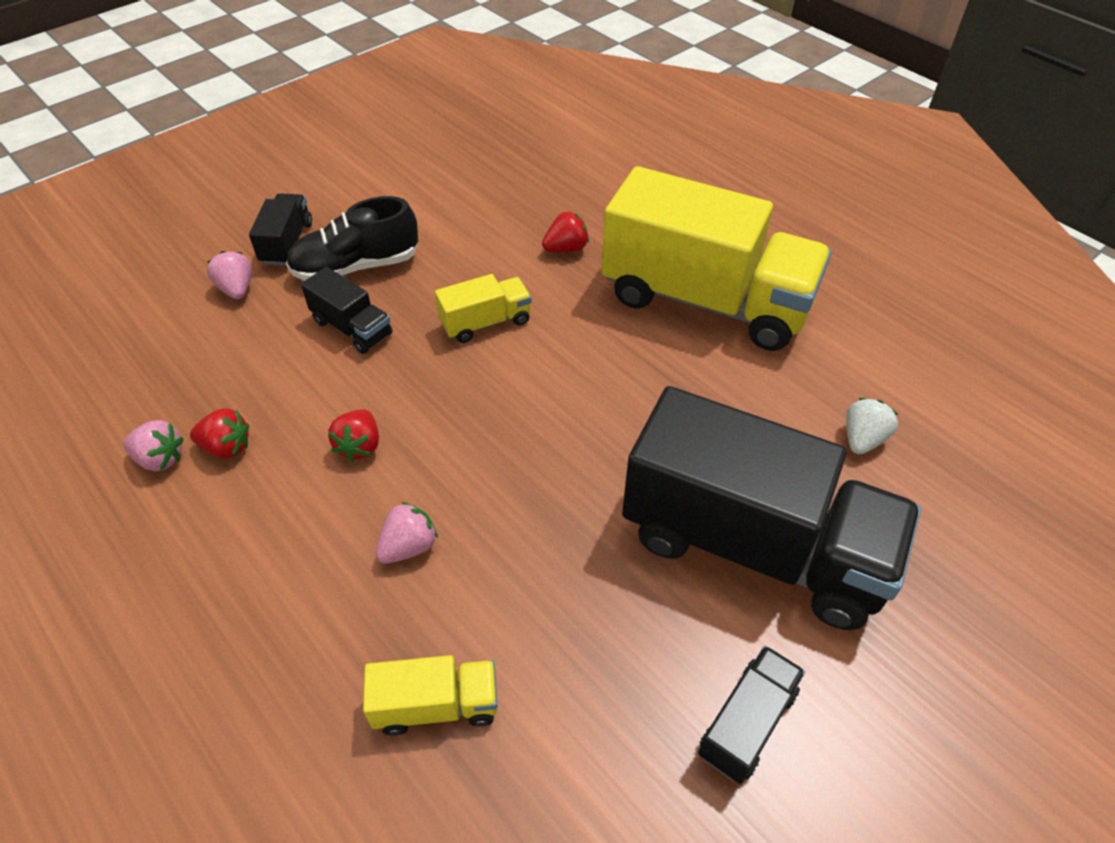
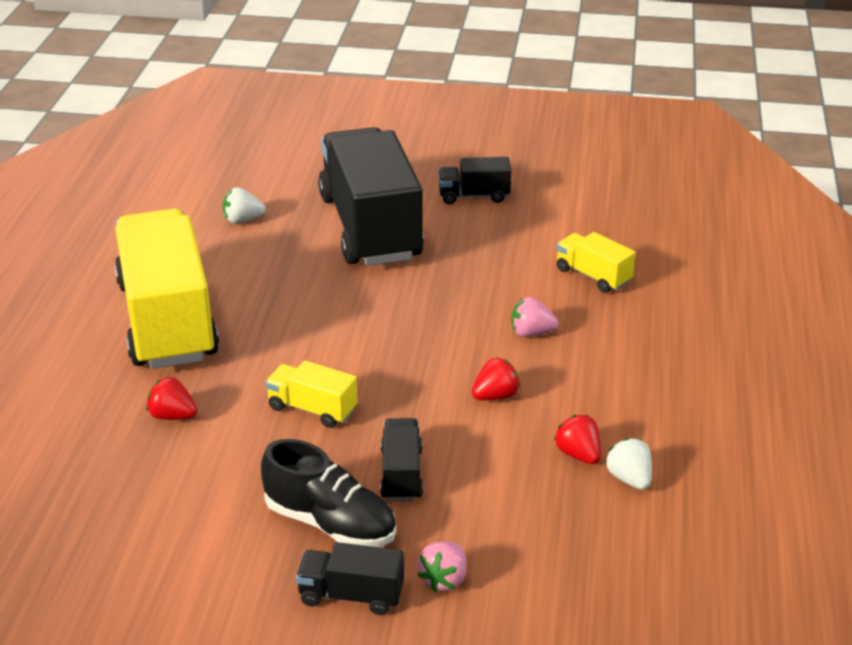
camera: 130 degrees left, 15 degrees down
pink strawberry [123,420,184,471] -> white strawberry [605,438,652,490]
black truck [249,193,312,266] -> black truck turned 45 degrees clockwise [296,542,404,615]

